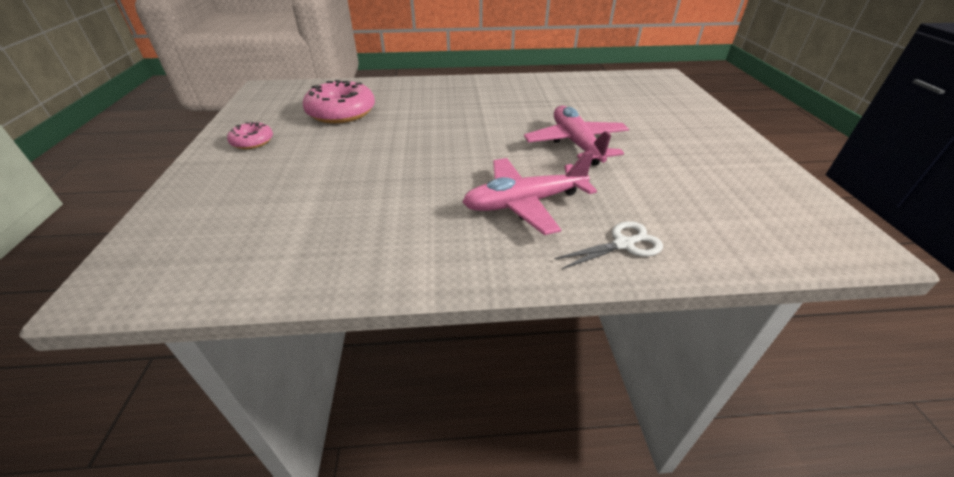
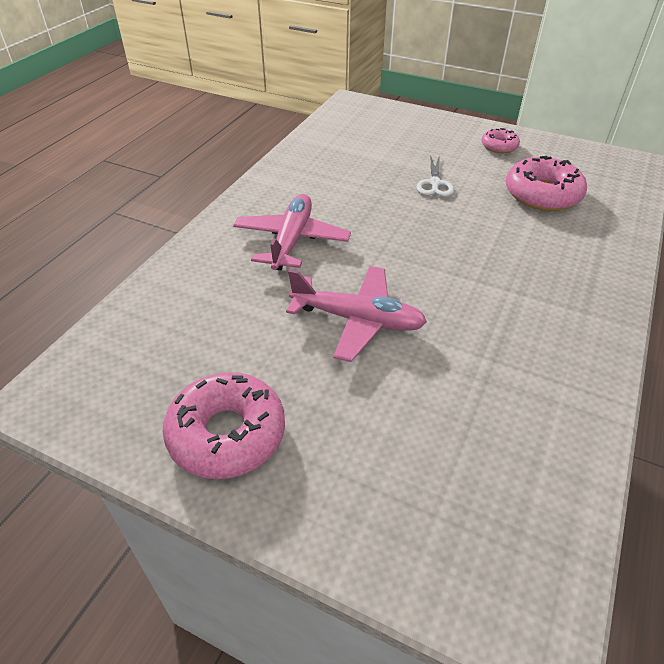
camera: 120 degrees right, 5 degrees up
white scissors [555,221,663,269] -> white scissors moved to [417,155,454,197]
none -> pink donut [163,372,285,479]

